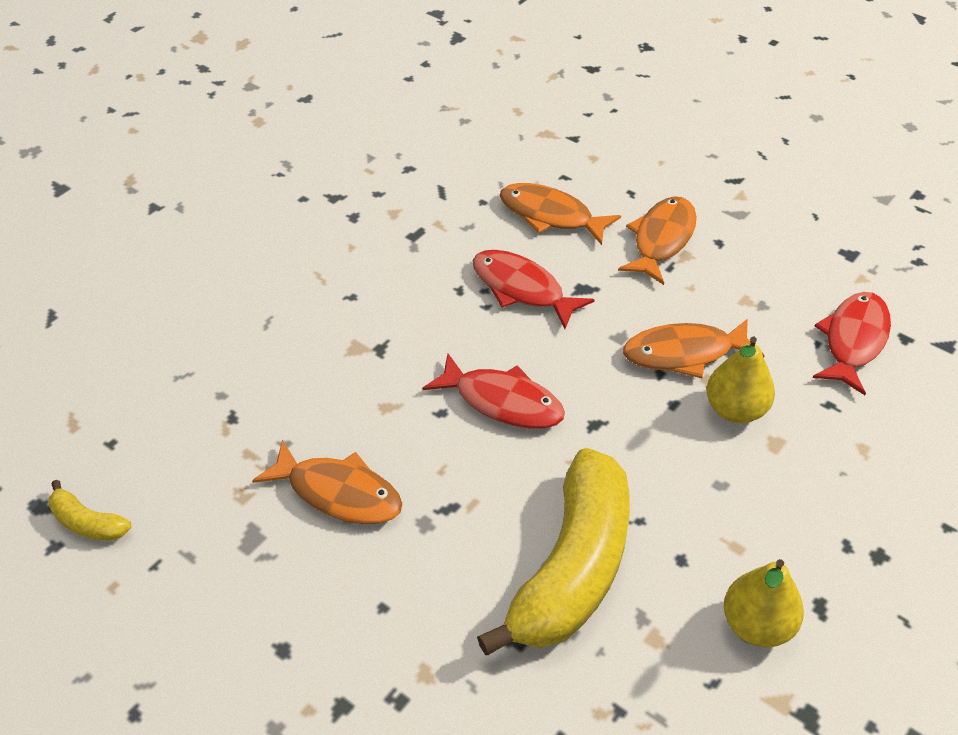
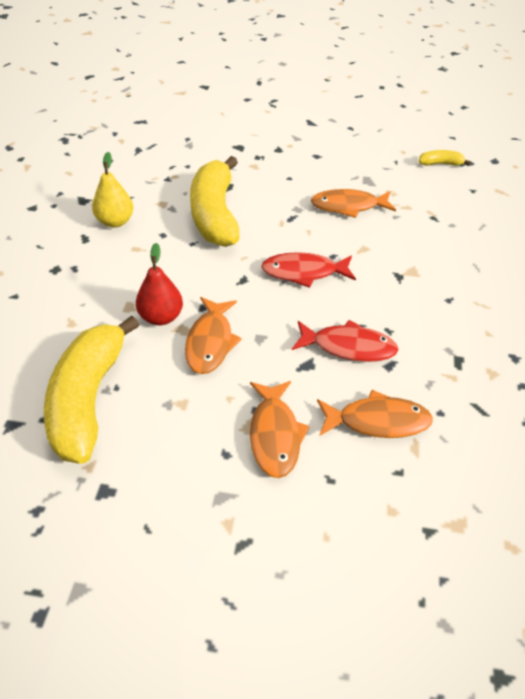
camera: 150 degrees right, 0 degrees up
orange fish [623,318,765,378] -> orange fish turned 135 degrees clockwise [185,297,242,374]
yellow pear [707,337,775,423] -> red pear [136,243,183,325]
red fish [812,292,891,395] -> yellow banana [44,316,139,464]

